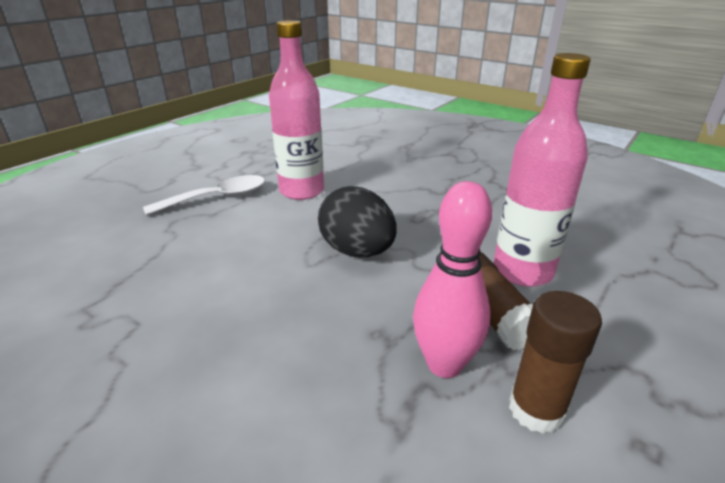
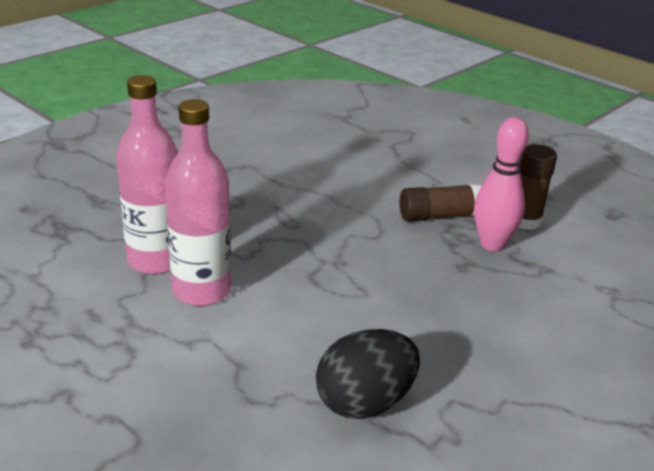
camera: 85 degrees left, 0 degrees up
white spoon [143,175,265,216] -> none
black egg [318,186,397,257] -> black egg moved to [316,329,420,419]
pink bottle [493,53,591,287] -> pink bottle moved to [116,75,178,274]

